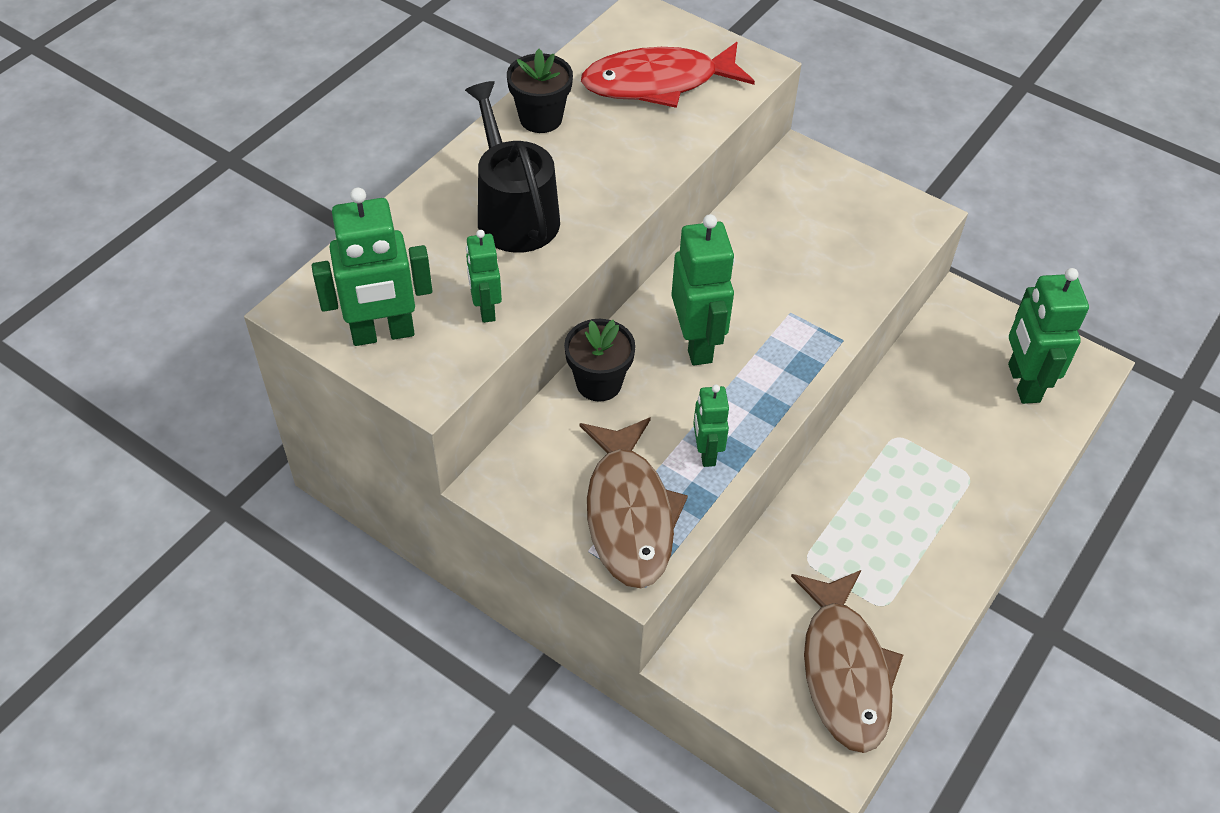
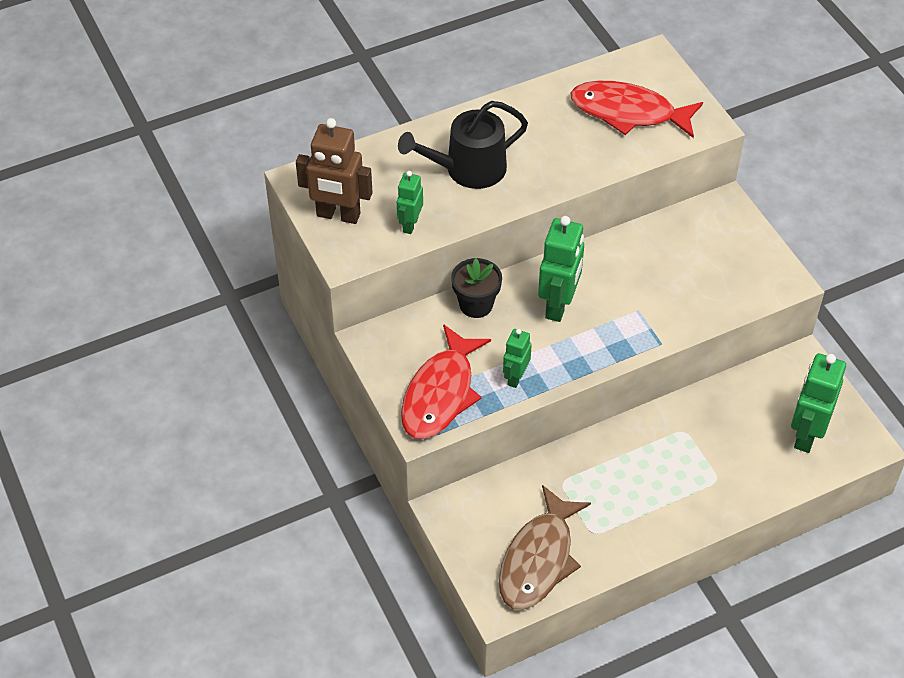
camera: 30 degrees right, 0 degrees up
green robot [312,188,432,346] -> brown robot [296,118,373,224]
black watering can [465,81,560,253] -> black watering can turned 120 degrees counterclockwise [398,101,528,189]
black flower pot [507,49,573,133] -> none
brown fish [580,417,688,588] -> red fish [401,324,491,439]

